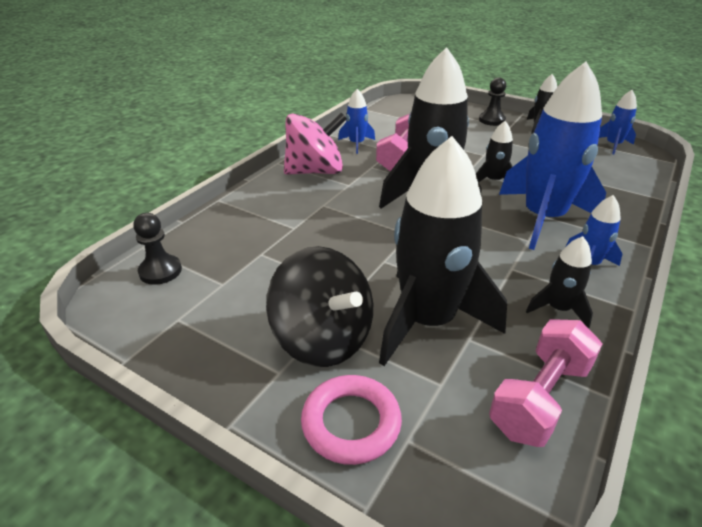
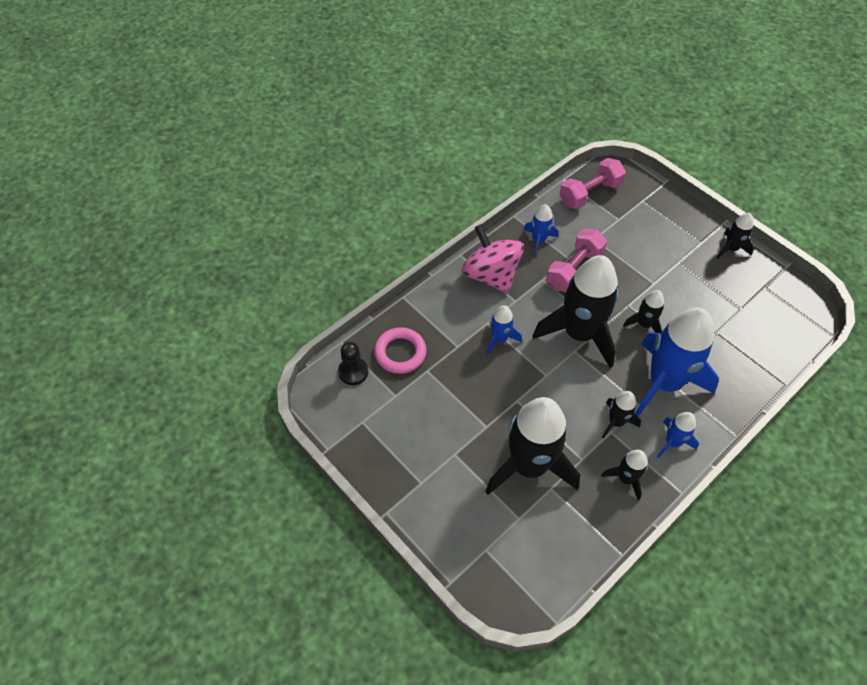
camera: 15 degrees right, 20 degrees up
black spinning top [266,246,373,367] -> none
pink spinning top [284,112,347,175] -> pink spinning top turned 120 degrees counterclockwise [461,224,524,293]
pink ring [301,375,402,465] -> pink ring moved to [374,327,427,374]
black pawn [479,77,506,126] -> none
pink dumbbell [489,319,602,447] -> pink dumbbell moved to [559,158,626,209]
blue rocket [599,90,637,154] -> blue rocket moved to [486,305,522,354]
none -> black rocket [602,391,641,438]

